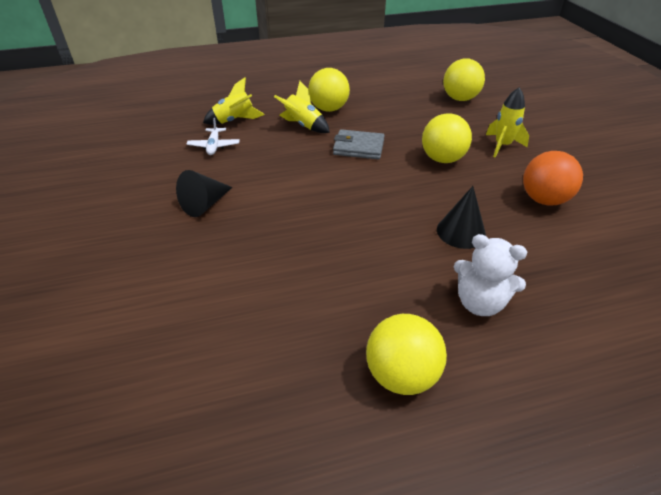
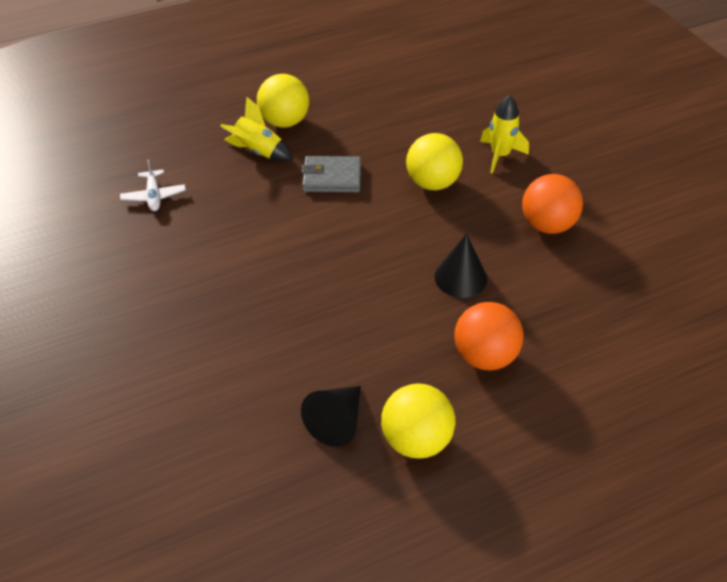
camera: 10 degrees left, 5 degrees up
black cone [176,170,232,217] -> black cone moved to [301,386,361,447]
yellow rocket [203,77,265,125] -> none
yellow ball [443,58,485,101] -> none
white teddy bear [454,234,527,316] -> orange ball [454,302,524,370]

